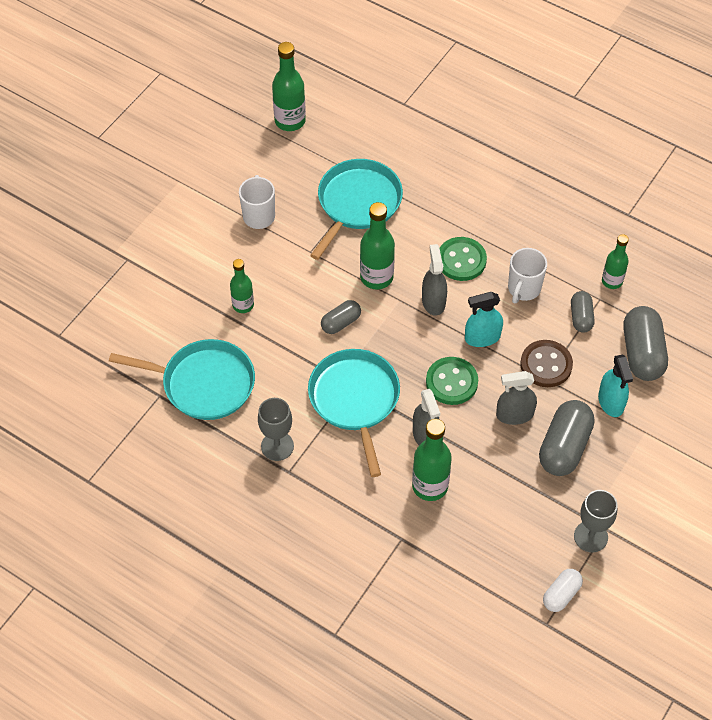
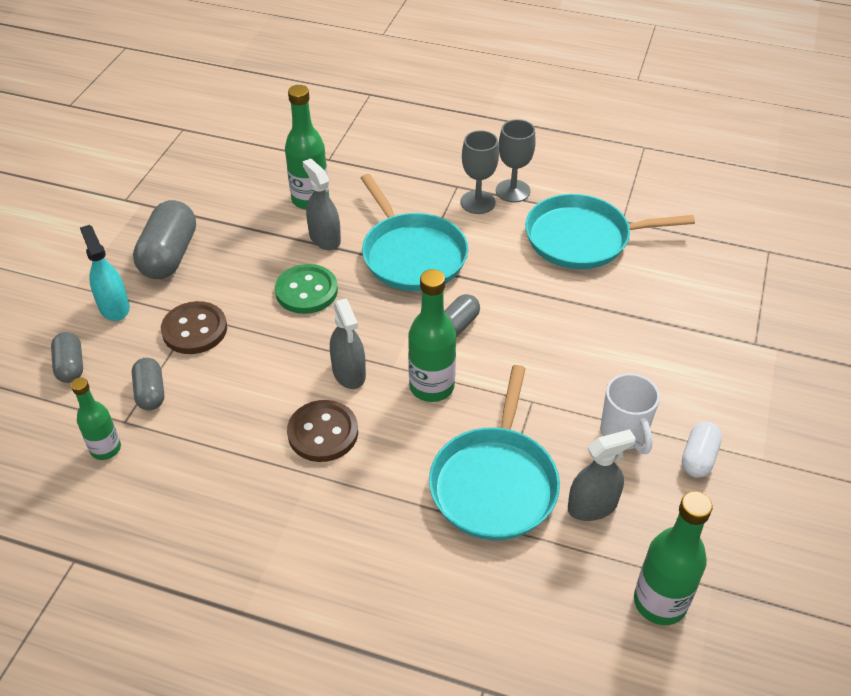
camera: 165 degrees right, 10 degrees down
green bottle [230,259,254,313] -> none
green button [440,237,487,281] -> brown button [287,400,358,462]
turquoise spray bottle [465,292,503,347] -> none
grey spray bottle [496,371,537,425] -> grey spray bottle moved to [568,429,636,521]
white mug [508,248,547,303] -> none
white capsule [543,569,583,612] -> white capsule moved to [682,422,722,478]
grey goblet [574,490,618,553] -> grey goblet moved to [496,119,536,202]
grey capsule [623,306,668,381] -> grey capsule [51,332,83,383], size x0.57

